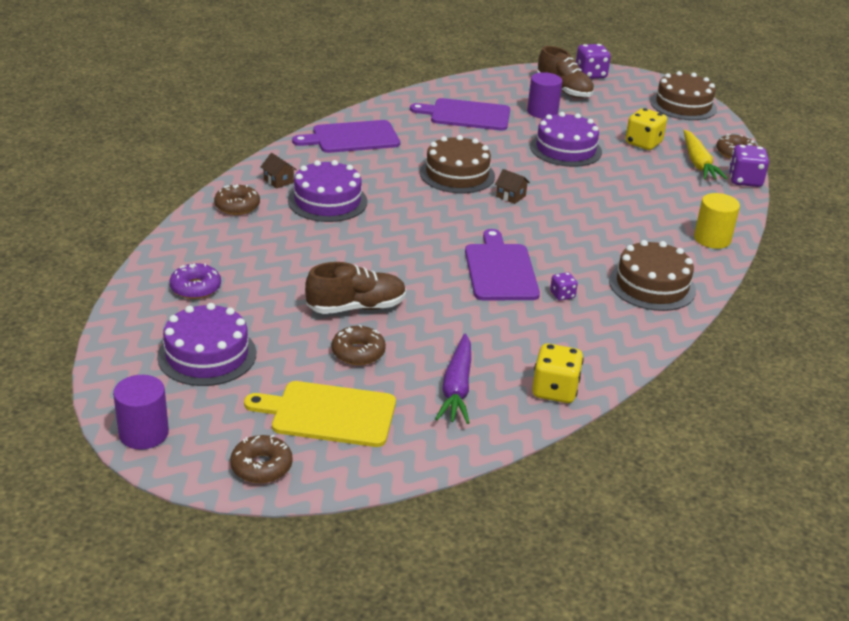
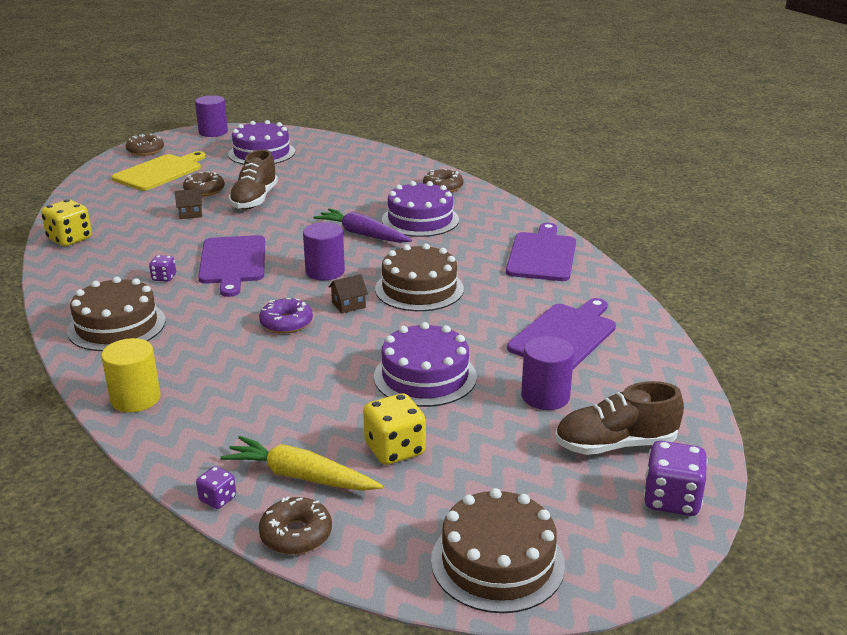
camera: 120 degrees right, 5 degrees down
purple donut [170,263,221,299] -> purple donut moved to [259,298,313,334]
brown house [261,153,297,189] -> brown house moved to [175,189,202,219]
purple carrot [435,334,471,424] -> purple carrot moved to [313,208,412,243]
purple cutting board [465,229,540,300] -> purple cutting board turned 60 degrees clockwise [198,235,265,297]
purple dice [729,145,769,187] -> purple dice [196,466,236,509], size x0.54
none -> purple cylinder [303,222,345,281]

